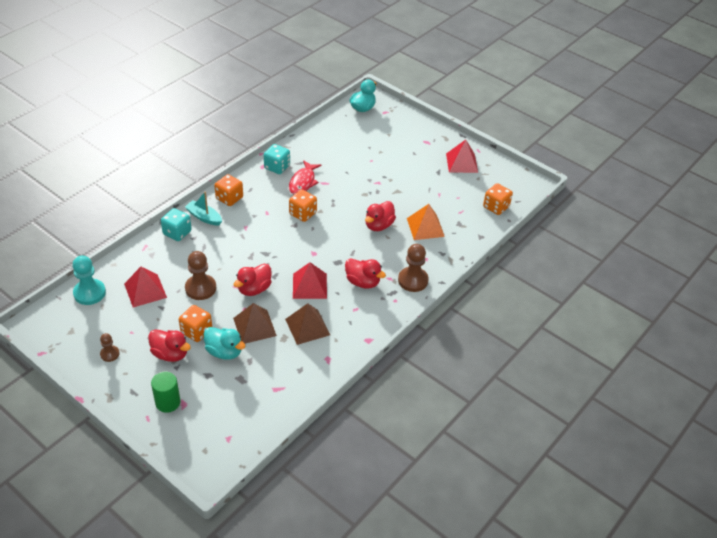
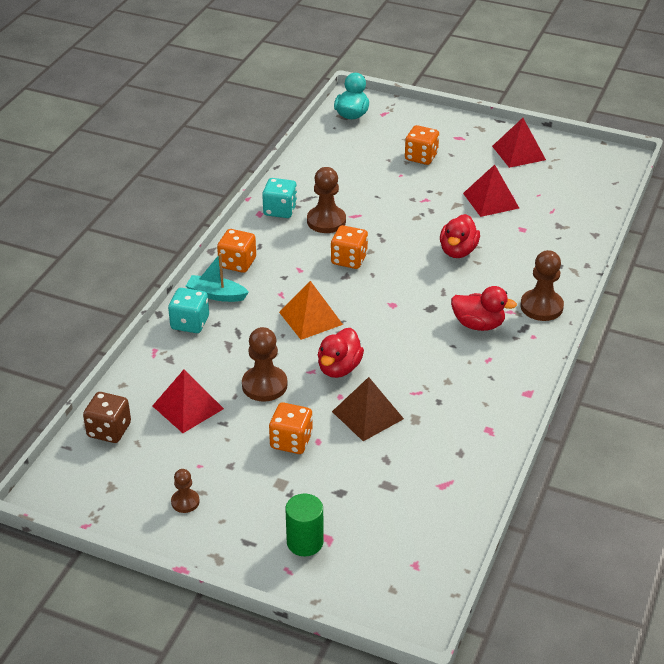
camera: 15 degrees left, 5 degrees down
turquoise pawn [72,255,106,305] -> brown dice [83,392,131,443]
red duck [148,330,191,362] -> none
turquoise duck [204,327,245,360] -> none
brown pyramid [285,303,330,345] -> none
red fish [289,160,321,195] -> brown pawn [307,167,346,233]
red pyramid [293,262,327,299] -> red pyramid moved to [463,164,519,217]
orange pyramid [407,204,445,240] -> orange pyramid moved to [279,281,343,340]
orange dice [483,183,513,215] -> orange dice moved to [405,125,439,165]

